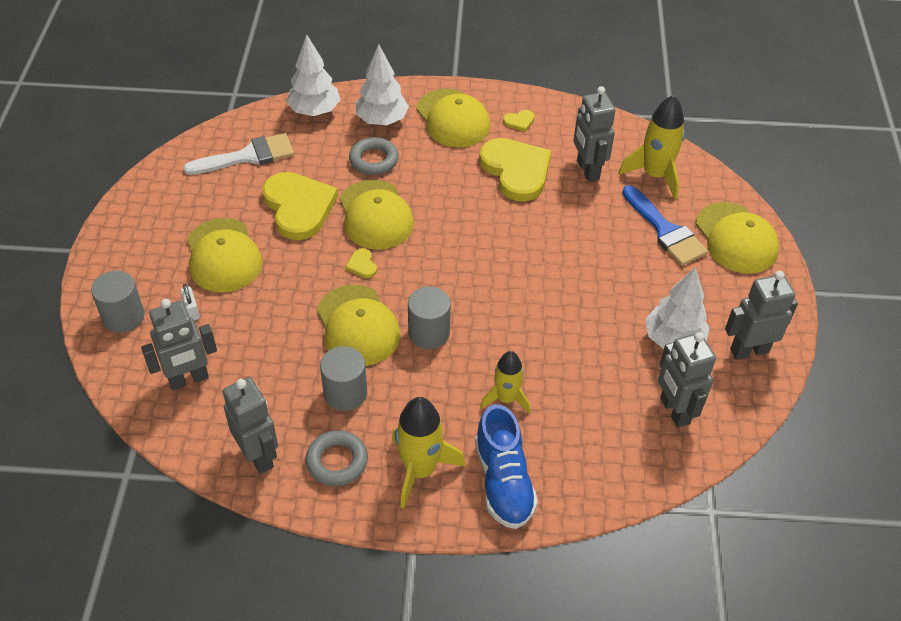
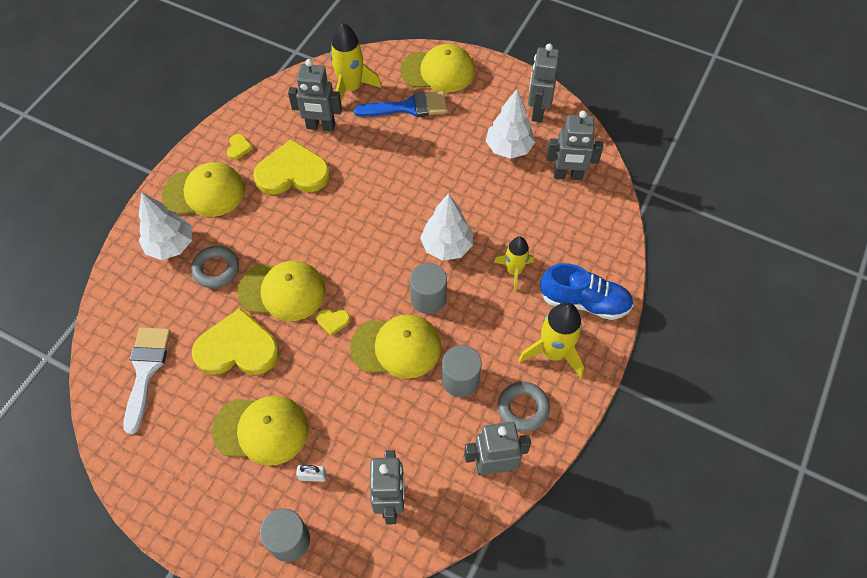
camera: 65 degrees left, 10 degrees up
white tree [286,34,340,116] -> white tree moved to [420,193,473,261]

